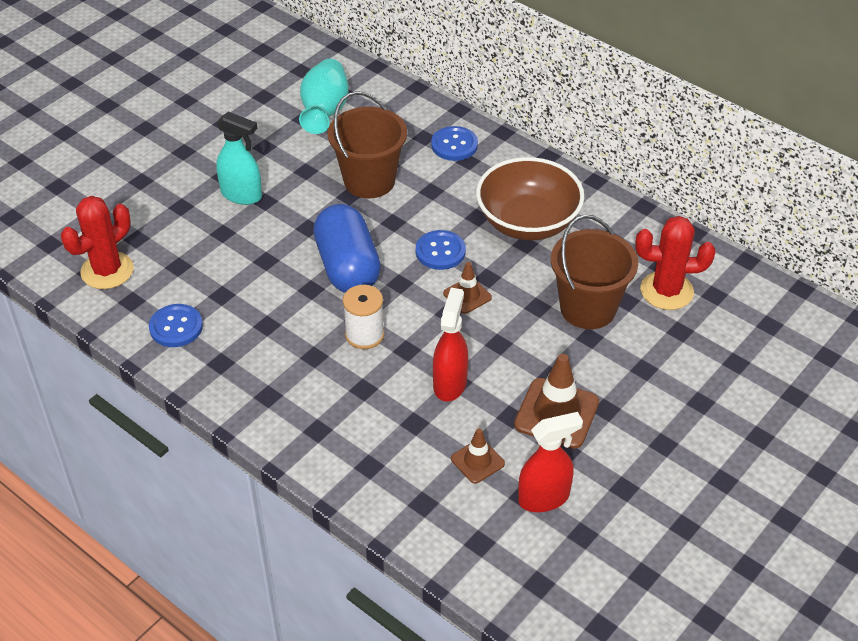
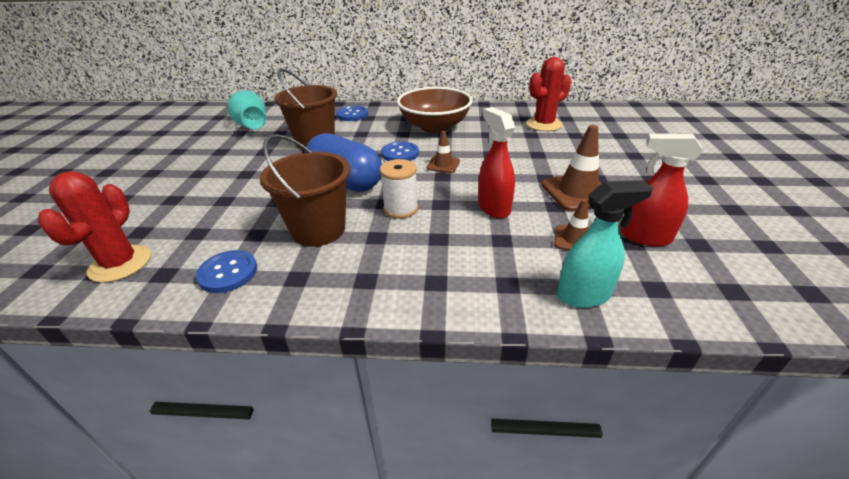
camera: 35 degrees left, 10 degrees down
turquoise spray bottle [216,112,262,205] -> turquoise spray bottle moved to [557,180,653,308]
red spray bottle [518,412,583,512] -> red spray bottle turned 105 degrees counterclockwise [621,134,703,246]
brown bucket [551,215,638,329] -> brown bucket moved to [260,134,350,247]

